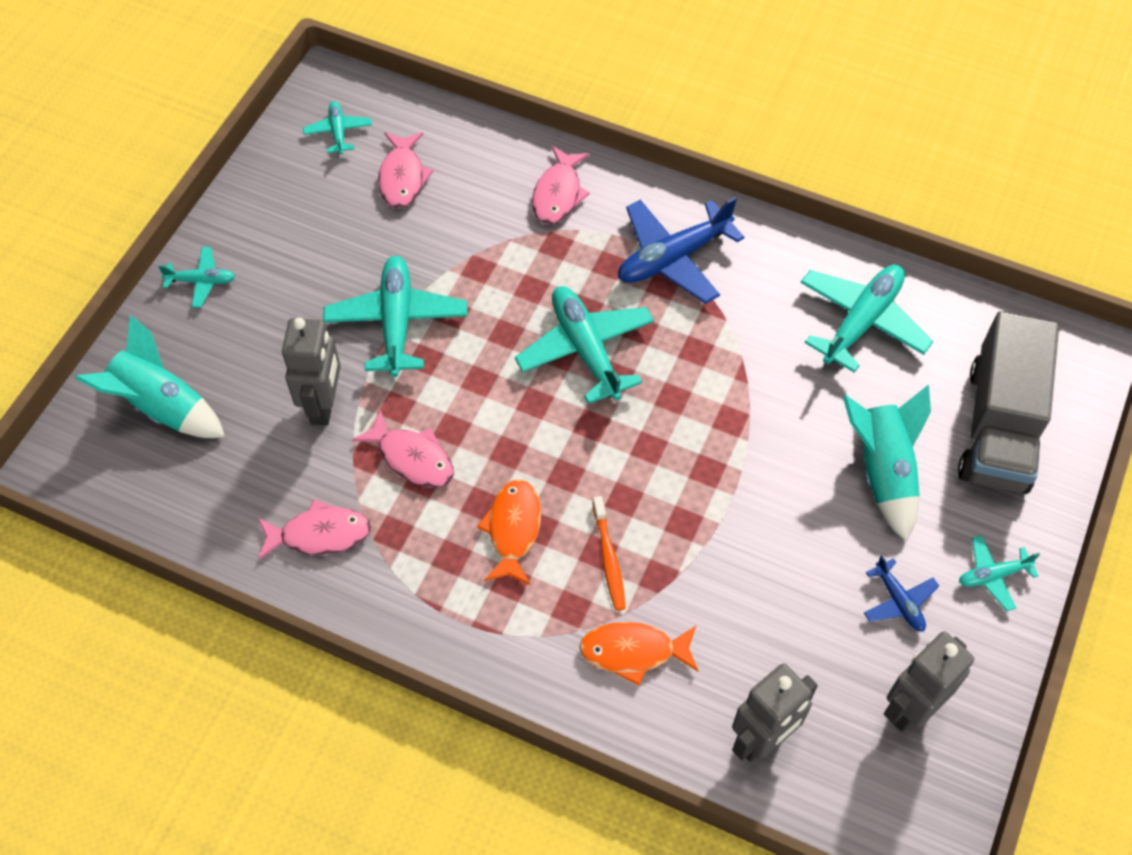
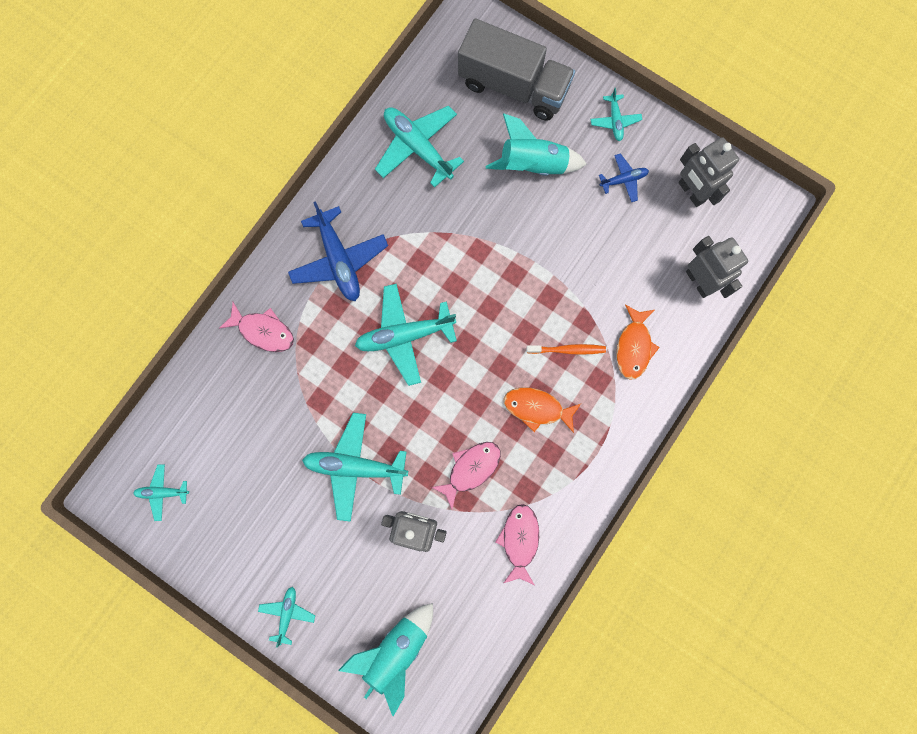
camera: 80 degrees left, 20 degrees up
pink fish [378,132,433,208] -> none

